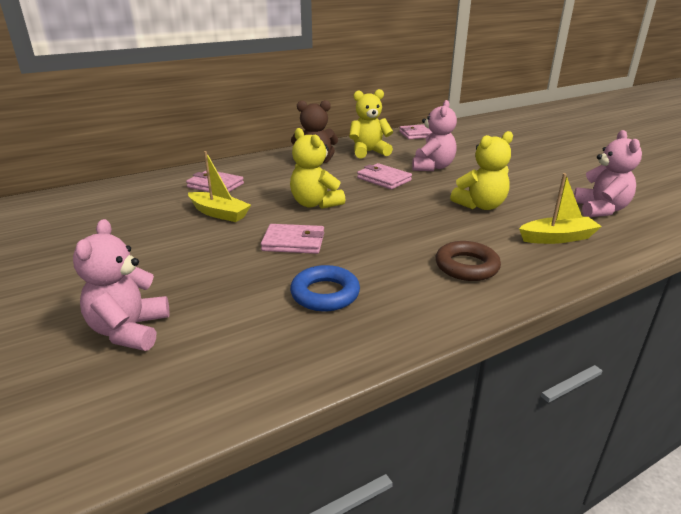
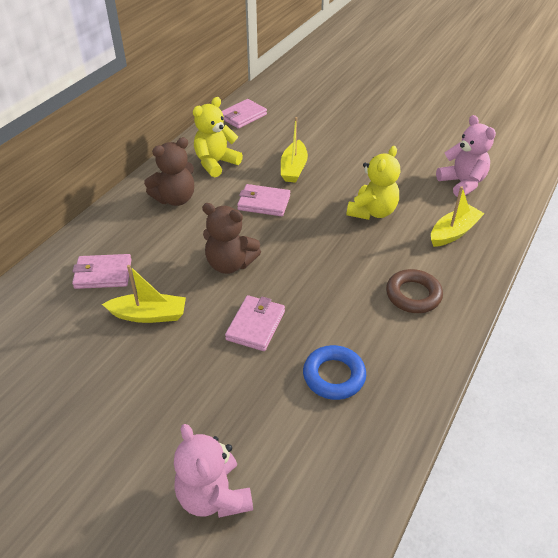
camera: 30 degrees left, 15 degrees up
pink wallet [261,224,324,254] -> pink wallet turned 45 degrees counterclockwise [225,295,285,351]
yellow teddy bear [290,128,346,209] -> brown teddy bear [202,203,261,274]
pink teddy bear [412,100,457,171] -> yellow boat [281,117,308,183]

